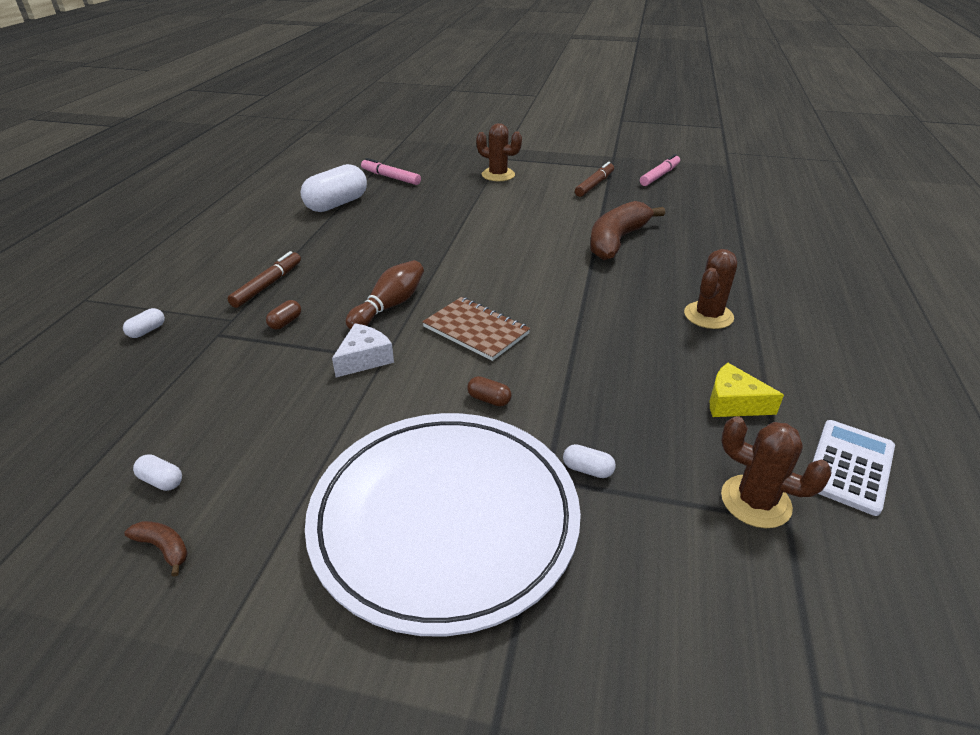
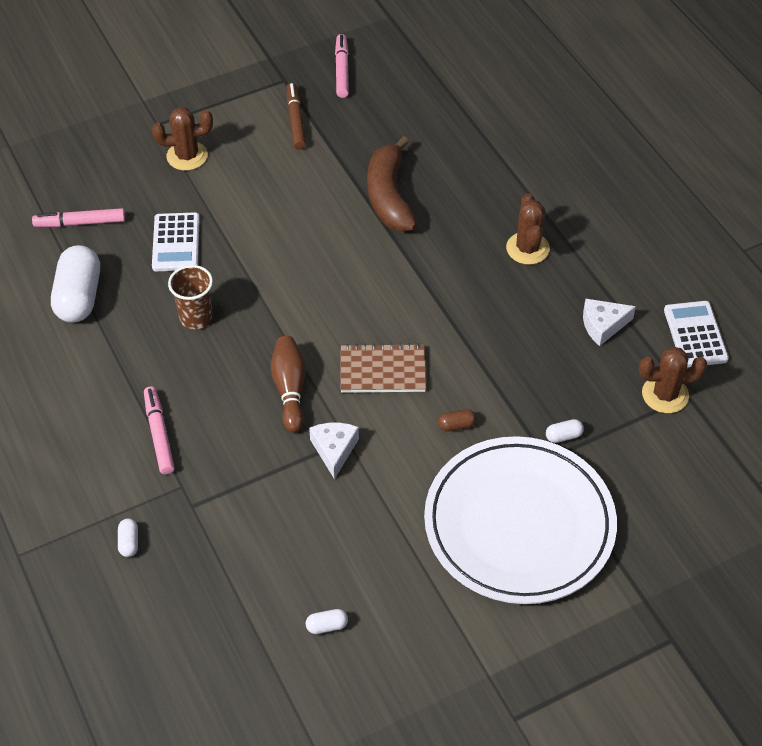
camera: 40 degrees left, 15 degrees up
brown banana [124,521,188,576] -> none
brown marker [228,251,301,308] -> pink marker [144,387,175,474]
brown capsule [266,300,301,330] -> none
yellow cheese [710,363,784,417] -> white cheese [583,299,636,346]
none -> white calculator [152,212,200,271]
none -> brown cup [168,265,213,329]

